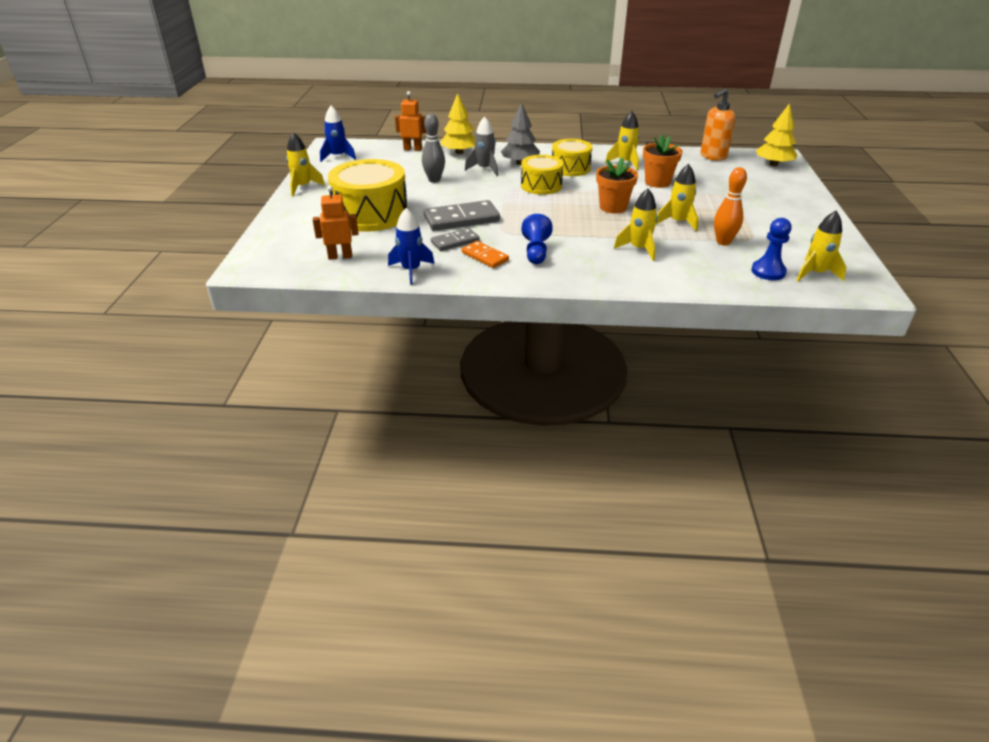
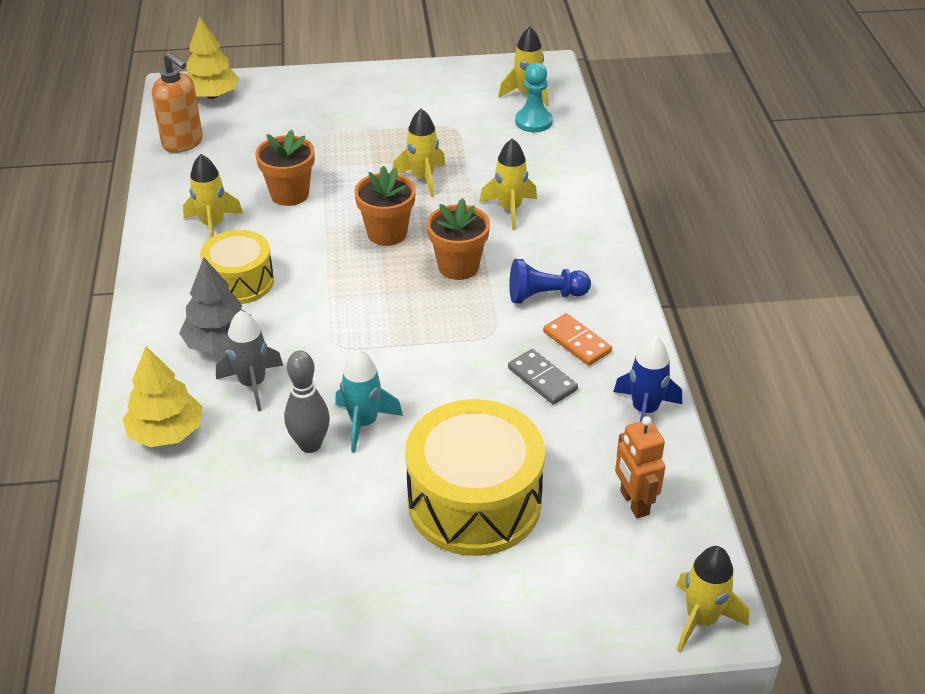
camera: 100 degrees left, 5 degrees up
yellow rocket [286,132,325,196] -> yellow rocket moved to [677,546,749,653]
blue rocket [320,106,356,162] -> none
orange robot [395,91,426,151] -> none
grey domino [424,200,500,231] -> none
orange domino [462,241,509,268] -> orange domino turned 75 degrees counterclockwise [543,313,612,366]
yellow drum [521,155,564,195] -> none
orange bowling pin [714,167,747,246] -> none
blue pawn [751,218,791,280] -> turquoise pawn [515,63,553,132]
none -> turquoise rocket [335,349,403,453]
none -> orange flower pot [427,198,490,280]

